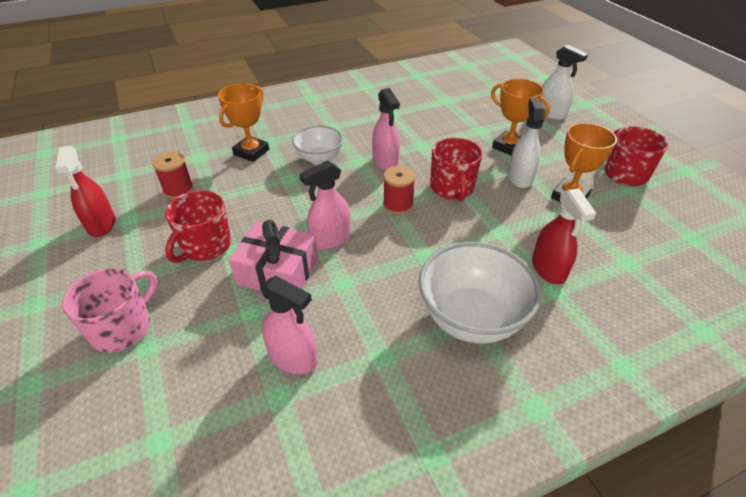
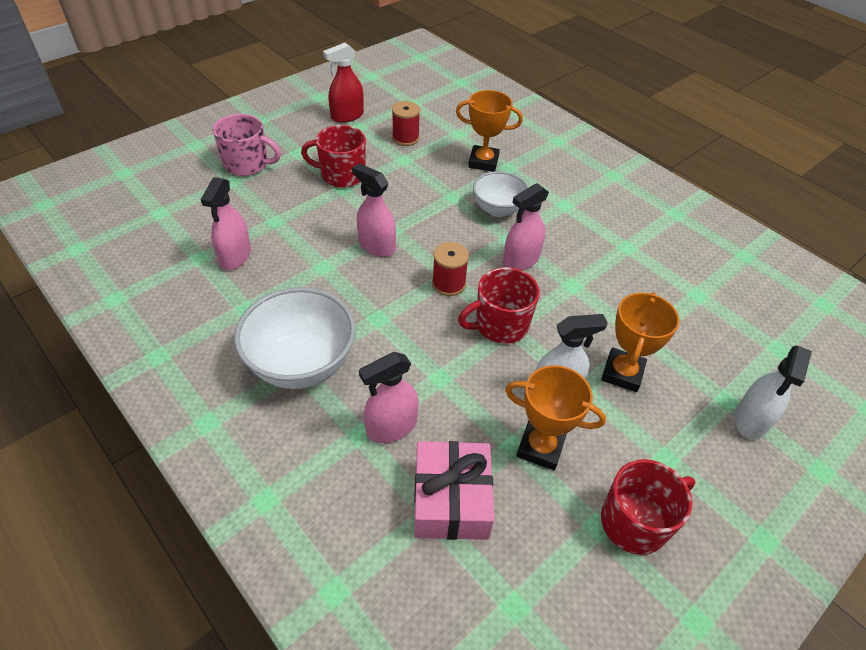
camera: 70 degrees right, 5 degrees up
pink gift [229,220,318,291] -> pink gift moved to [414,441,494,540]
red spray bottle [532,188,596,284] -> pink spray bottle [359,352,419,443]

